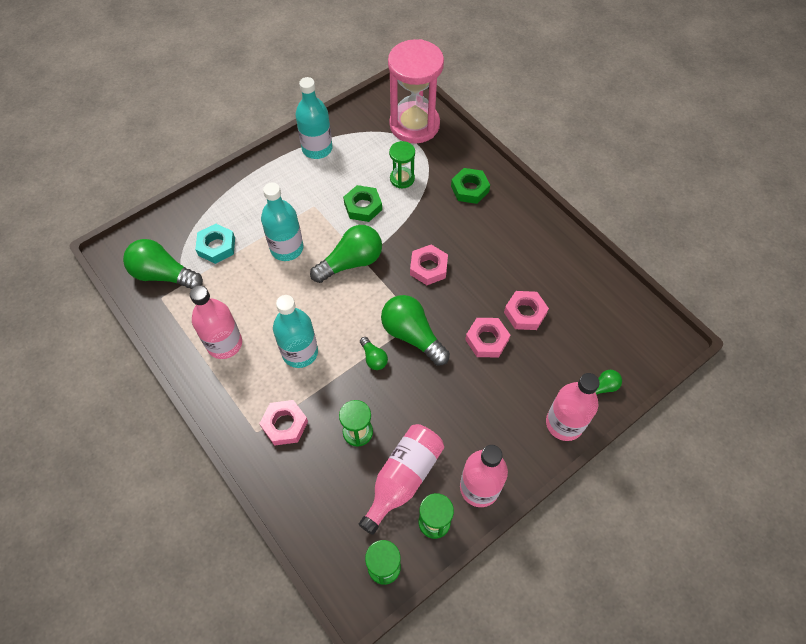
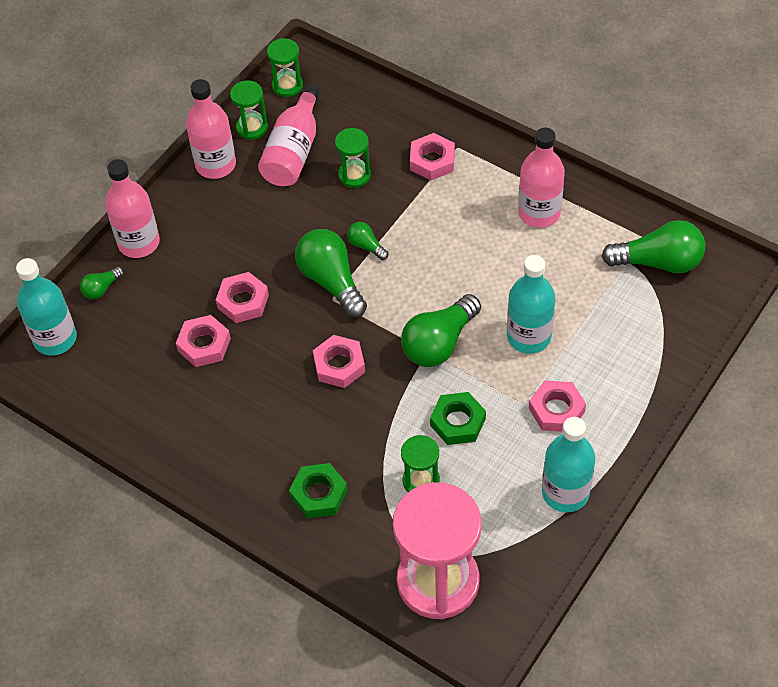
camera: 165 degrees right, 5 degrees down
turquoise nut [195,224,235,264] -> none
turquoise bottle [273,295,318,368] -> turquoise bottle moved to [16,258,77,356]
green light bulb [381,295,450,366] -> green light bulb turned 150 degrees counterclockwise [295,229,367,318]
none -> pink nut [529,381,586,432]

